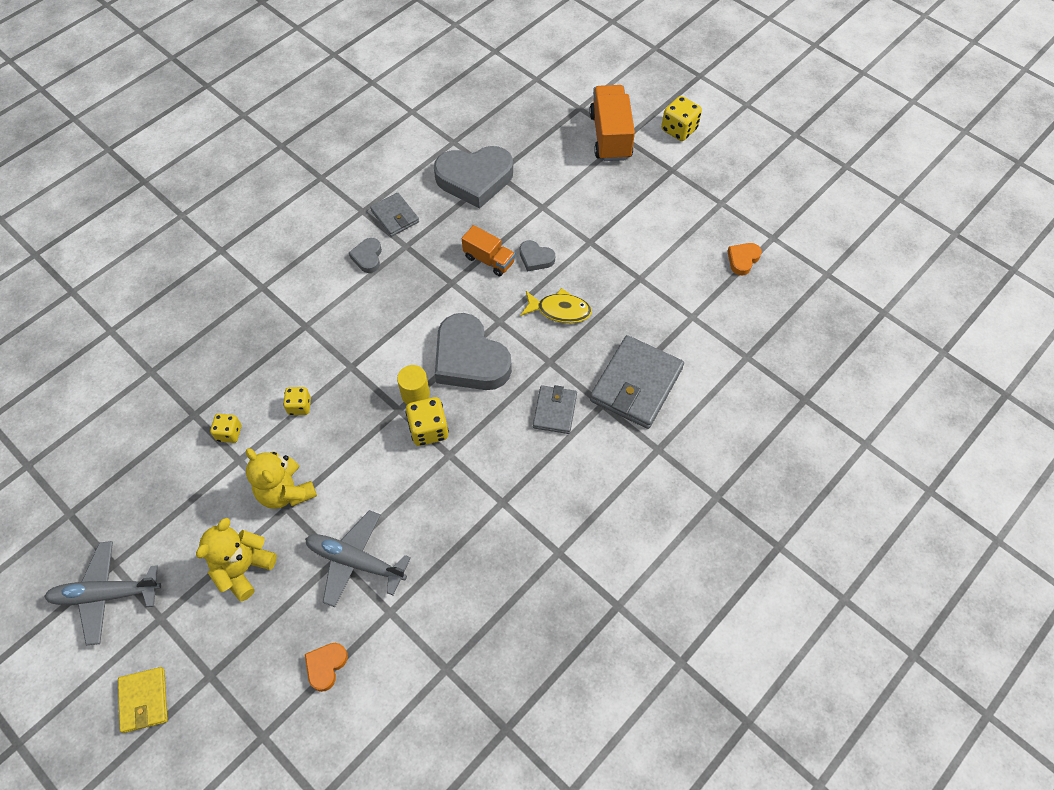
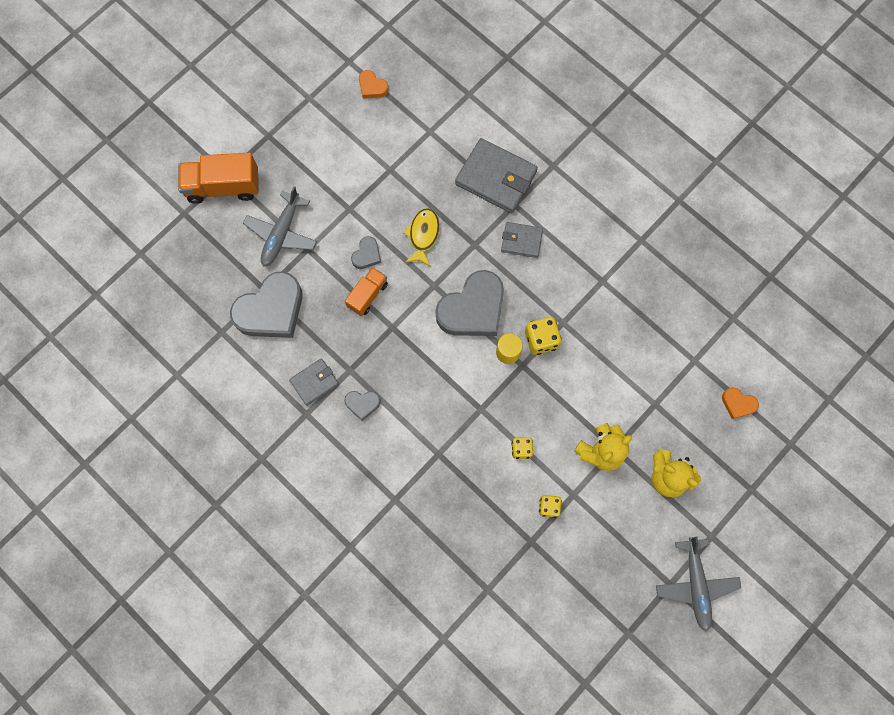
camera: 90 degrees left, 15 degrees up
yellow wallet [118,667,168,733] -> none
grey plane [305,510,411,607] -> grey plane moved to [243,186,317,267]
grey heart [434,146,513,209] -> grey heart turned 60 degrees clockwise [230,271,303,338]
yellow dice [661,96,702,141] -> none

